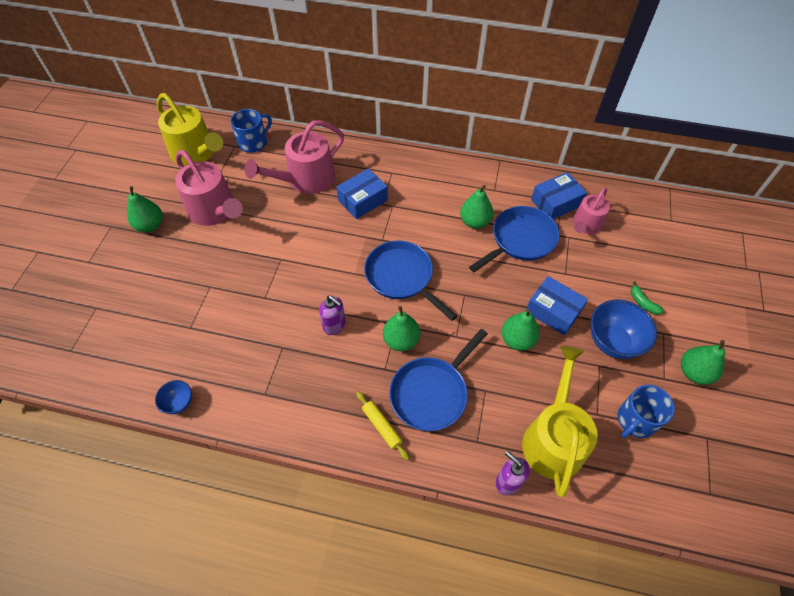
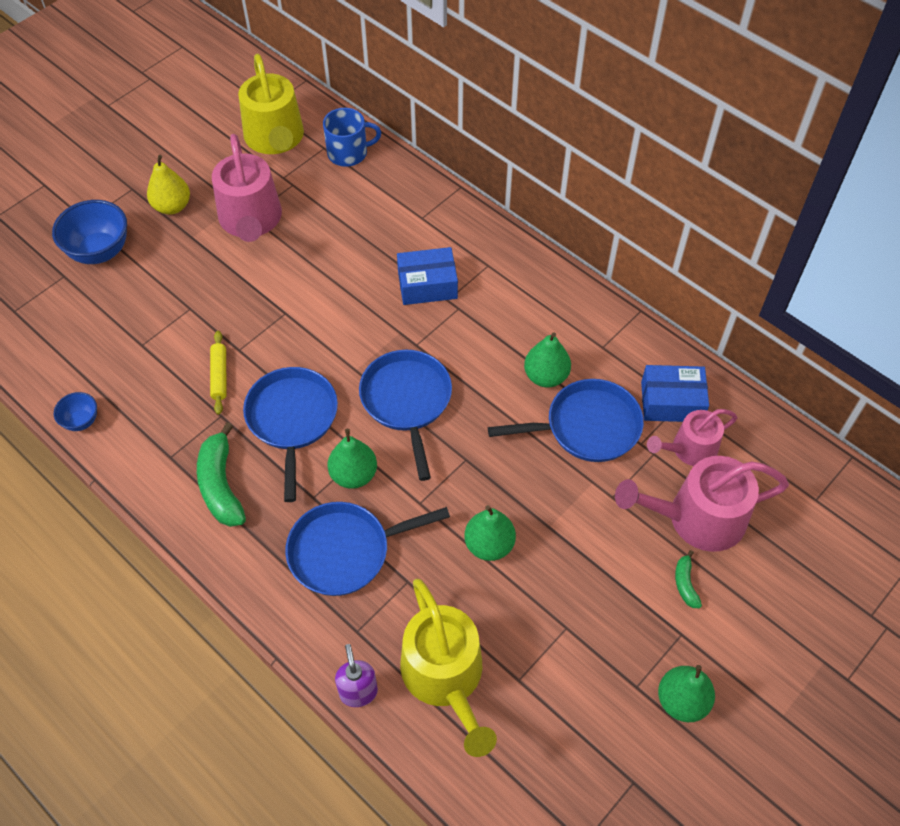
camera: 30 degrees right, 0 degrees up
green pear [127,186,163,232] -> yellow pear [147,155,190,215]
pink watering can [245,120,344,194] -> pink watering can moved to [615,456,789,552]
purple soap dispenser [319,295,346,335] -> blue pan [243,367,338,502]
yellow rolling pin [356,391,409,460] -> yellow rolling pin moved to [210,331,227,415]
yellow watering can [522,346,598,497] -> yellow watering can turned 120 degrees clockwise [400,579,497,757]
blue box [527,276,588,335] -> none
blue bowl [591,299,657,359] -> blue bowl moved to [52,200,127,264]
blue mug [618,385,675,438] -> none
none -> green banana [197,422,246,527]

